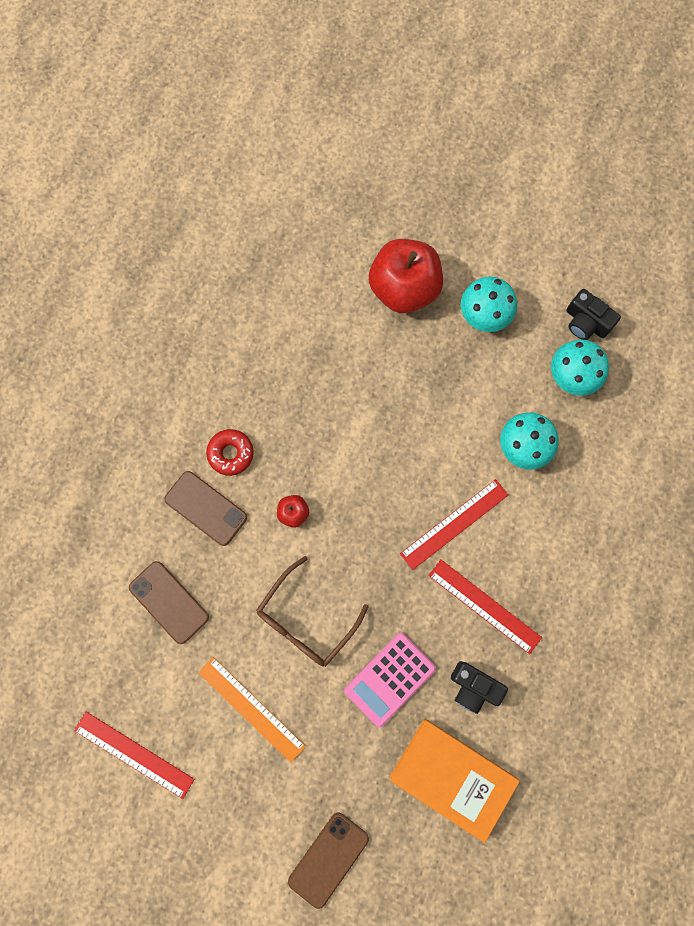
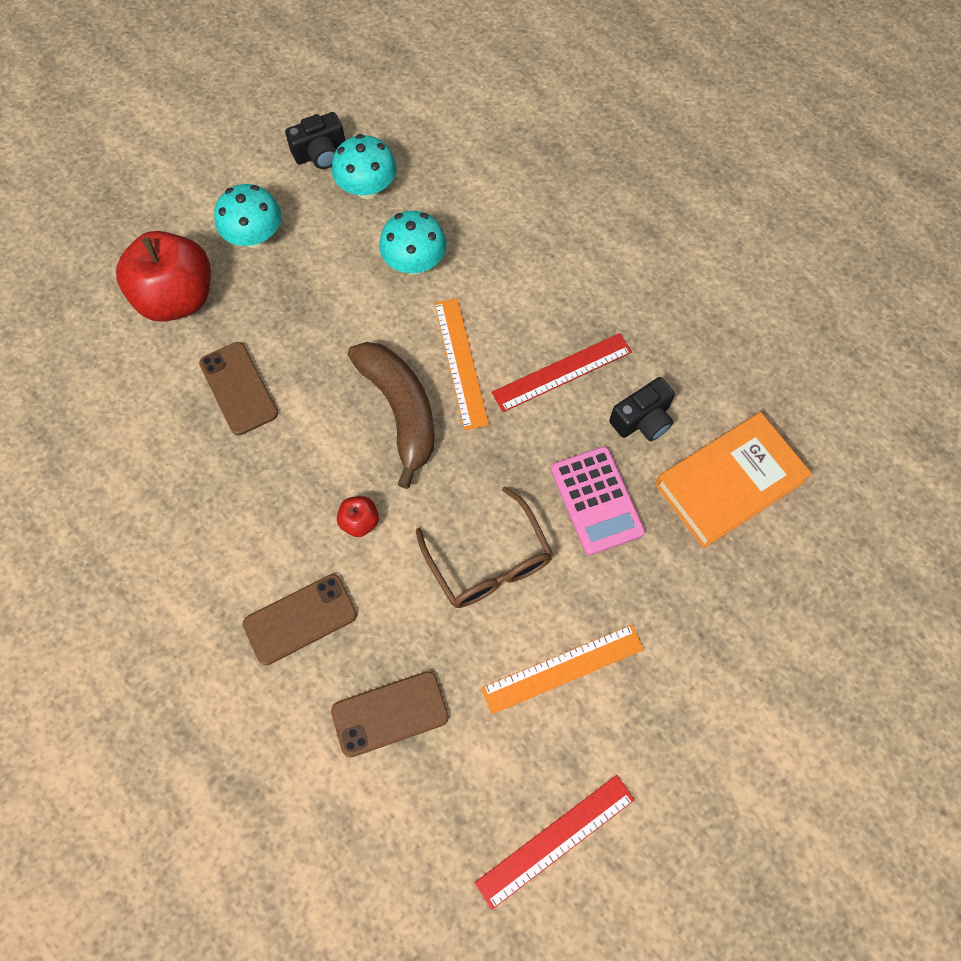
camera: 65 degrees left, 10 degrees down
red donut [206,429,254,476] -> none
brown phone [288,812,369,909] -> brown phone moved to [199,342,278,436]
red ruler [400,479,508,570] -> orange ruler [434,298,489,430]
none -> brown banana [348,342,434,489]

